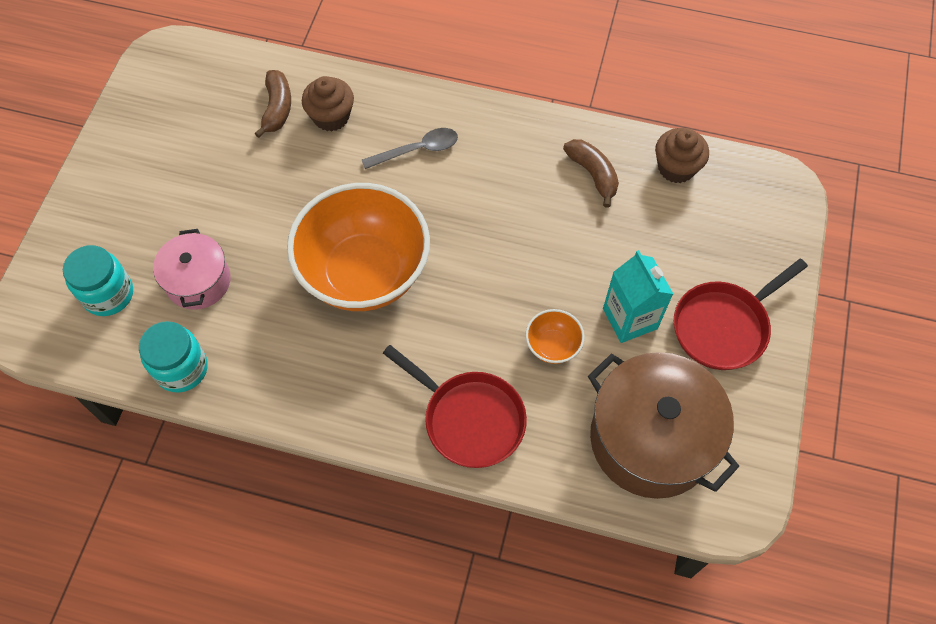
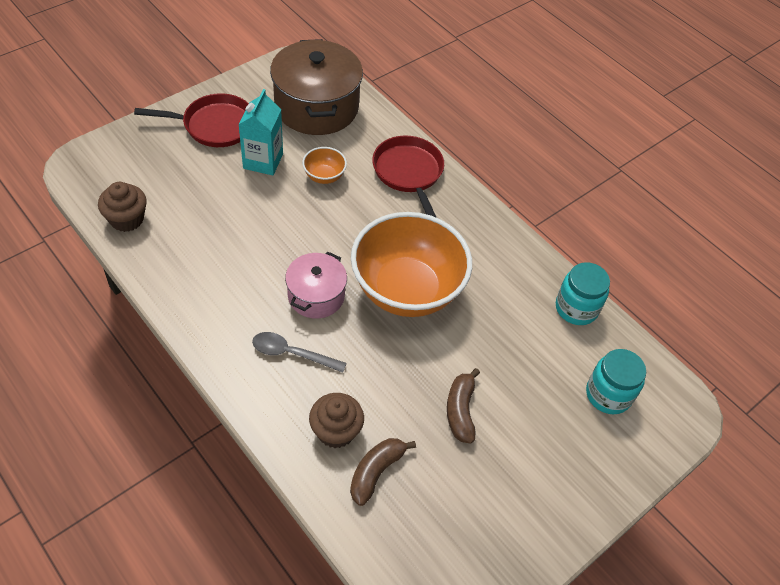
camera: 150 degrees left, 10 degrees down
pink pot [153,229,231,310] -> pink pot moved to [285,251,347,319]
brown banana [563,139,619,208] -> brown banana moved to [447,368,480,443]

